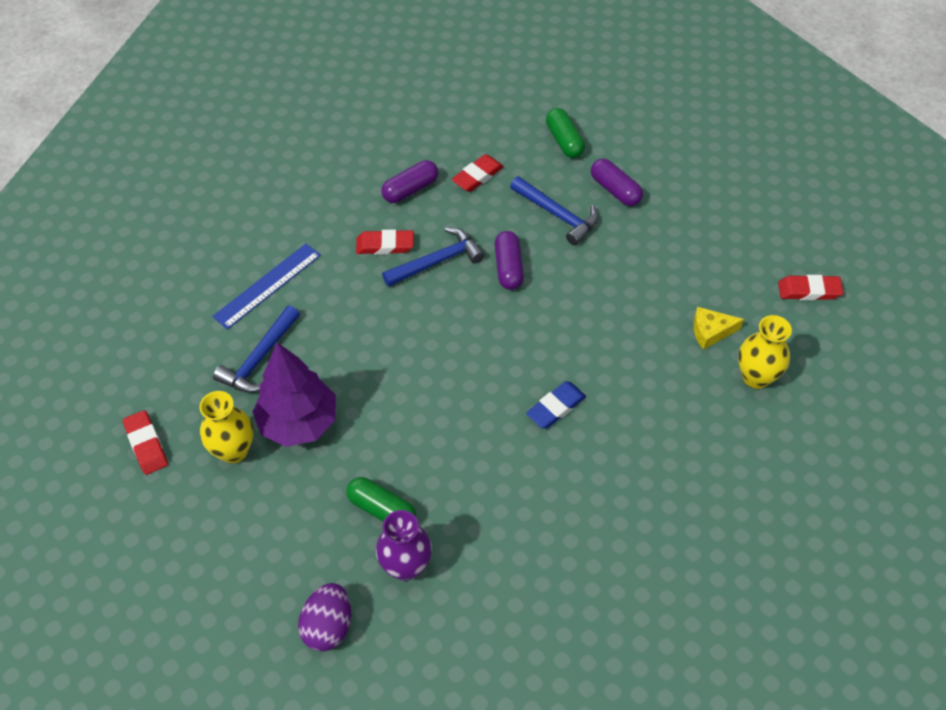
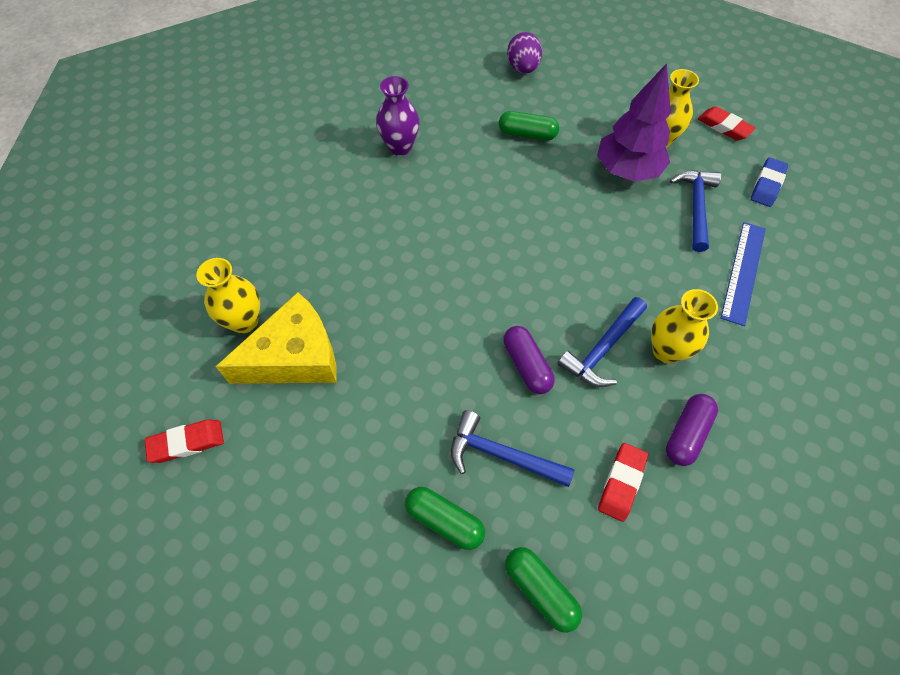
camera: 160 degrees right, 5 degrees up
red eraser [356,229,414,255] -> yellow vase [651,289,718,363]
purple vase [376,510,432,581] -> purple vase moved to [376,76,420,156]
blue eraser [526,381,586,429] -> blue eraser moved to [751,157,788,207]
purple capsule [591,158,643,206] -> green capsule [405,487,485,550]
yellow cheese [693,307,744,350] -> yellow cheese [215,292,337,384], size x2.08

